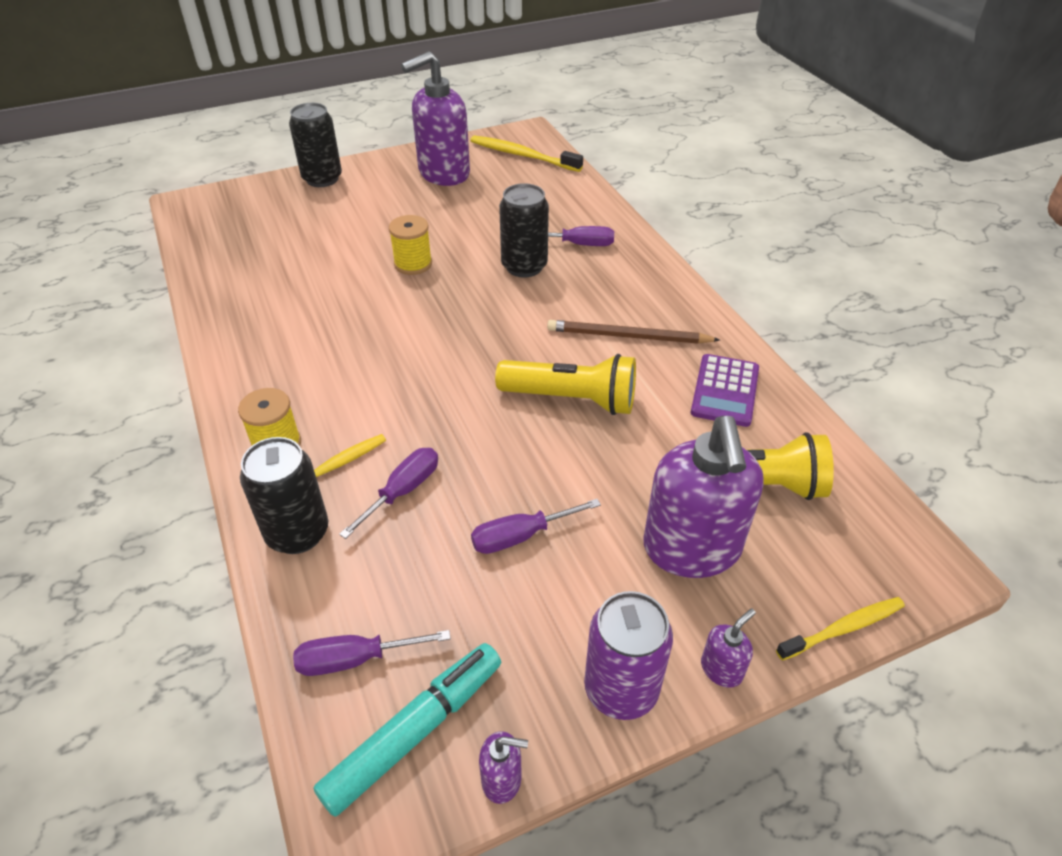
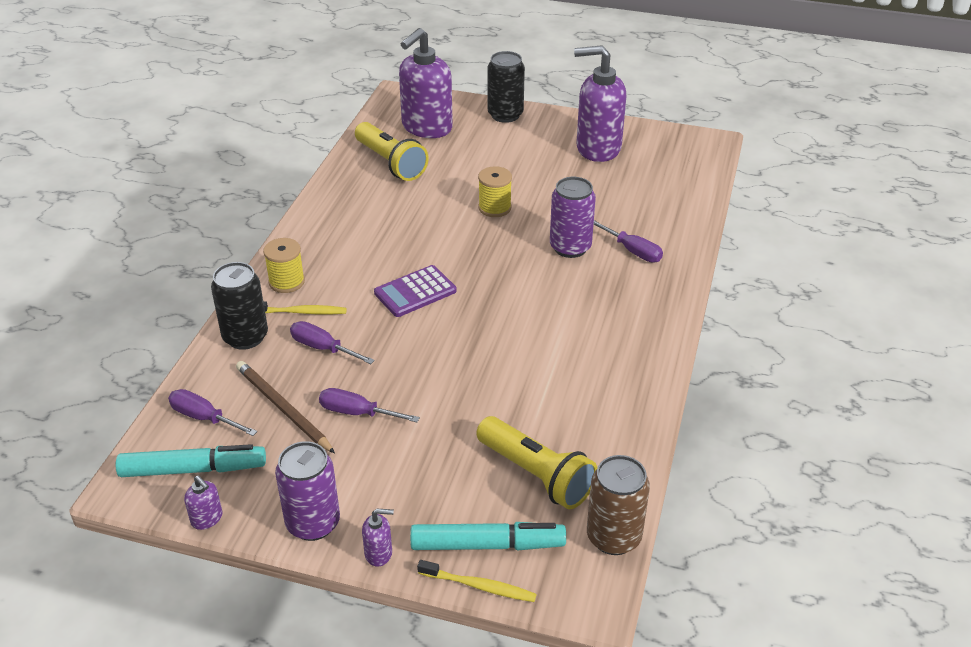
camera: 40 degrees right, 5 degrees down
purple screwdriver [339,448,438,539] -> purple screwdriver turned 135 degrees counterclockwise [290,321,375,364]
yellow toothbrush [470,135,583,172] -> none
yellow flashlight [495,354,636,415] -> yellow flashlight moved to [355,122,429,181]
black can [499,183,549,278] -> purple can [550,177,596,258]
brown pencil [547,320,720,344] -> brown pencil moved to [236,361,335,453]
purple soap dispenser [644,416,764,578] -> purple soap dispenser moved to [399,28,453,138]
purple calculator [691,354,759,427] -> purple calculator moved to [374,265,456,317]
none -> turquoise marker [410,522,566,551]
none -> brown can [587,455,650,555]

